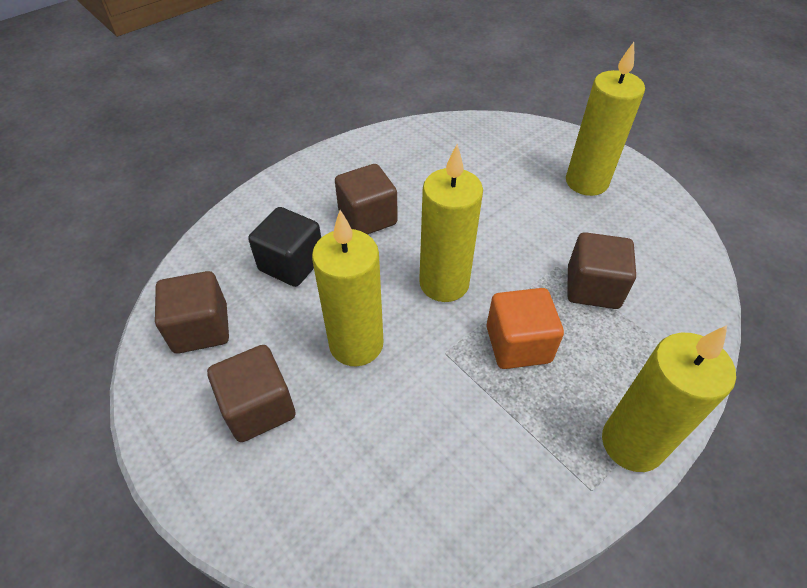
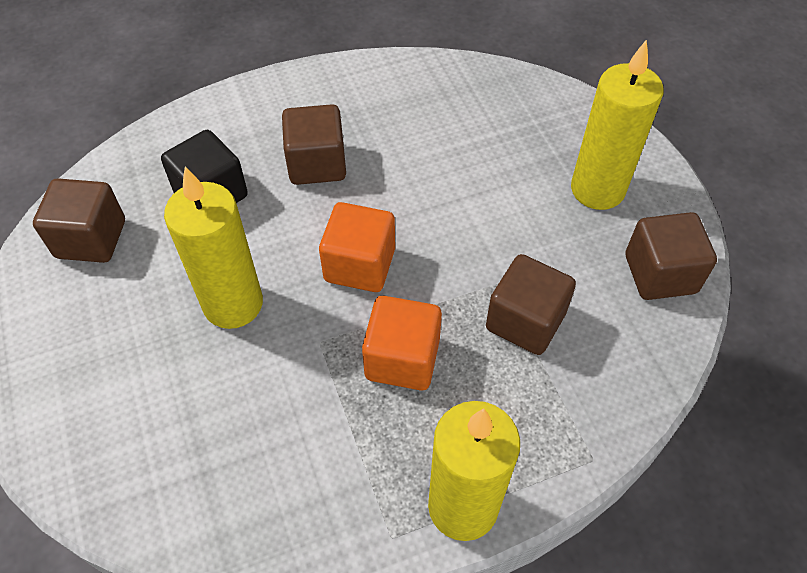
camera: 20 degrees right, 5 degrees up
brown cube [207,345,296,442] -> brown cube moved to [626,212,717,300]
yellow candle [419,144,483,302] -> orange cube [319,202,395,292]

